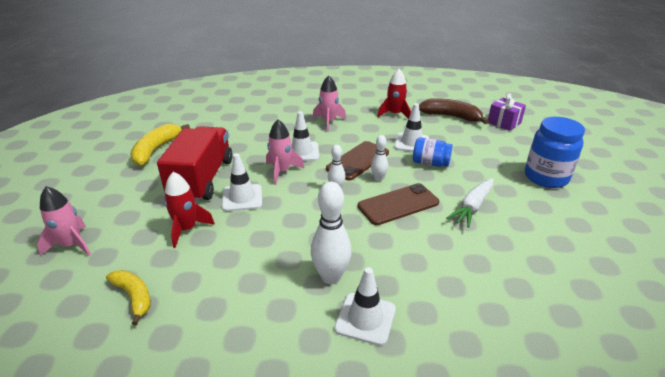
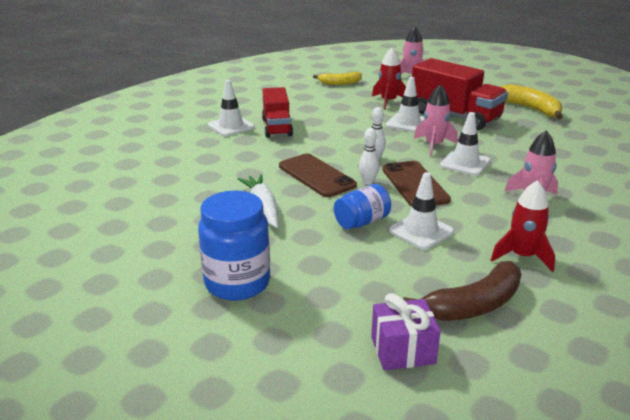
camera: 125 degrees right, 5 degrees down
white bowling pin [311,182,352,284] -> red truck [262,87,293,138]
brown phone [358,183,439,225] -> brown phone turned 45 degrees counterclockwise [279,153,357,197]

